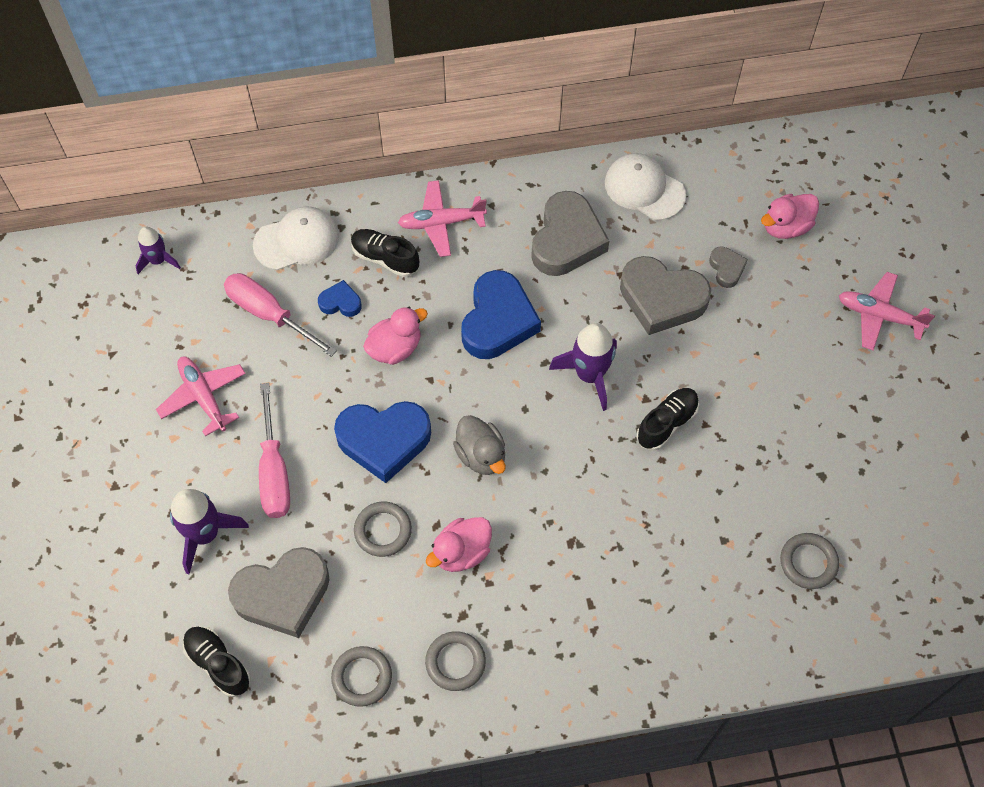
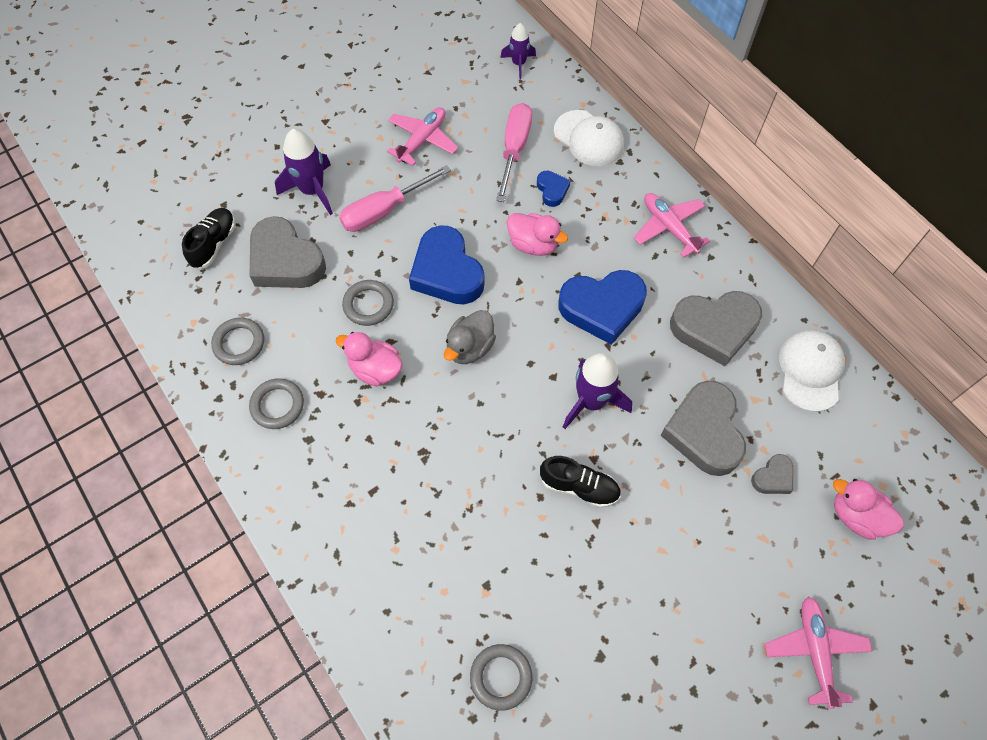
camera: 65 degrees right, 0 degrees up
black shoe [351,229,419,277] -> none

